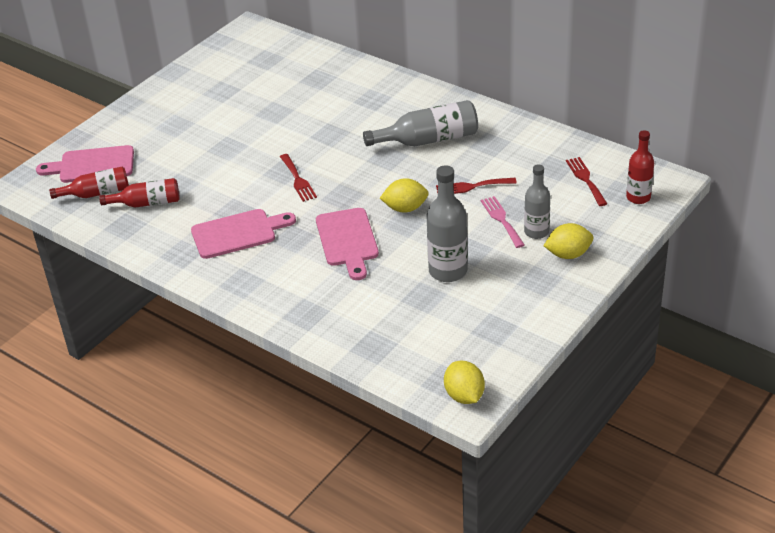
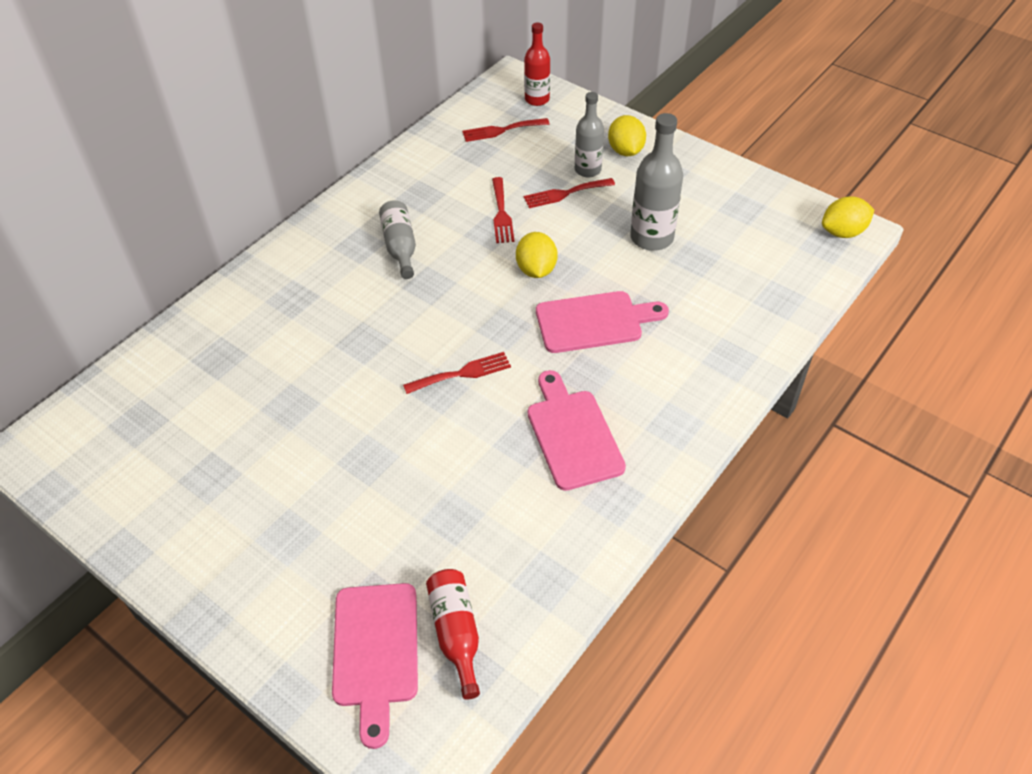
camera: 90 degrees left, 10 degrees up
red bottle [99,178,180,208] -> none
grey bottle [363,100,478,146] -> grey bottle [379,200,416,279], size x0.66
pink fork [481,196,525,248] -> red fork [524,178,615,208]

